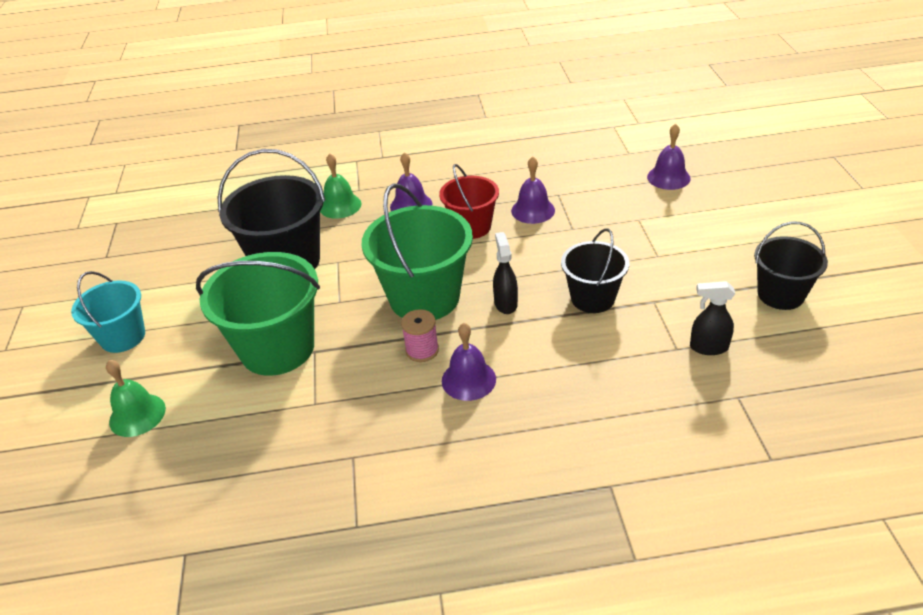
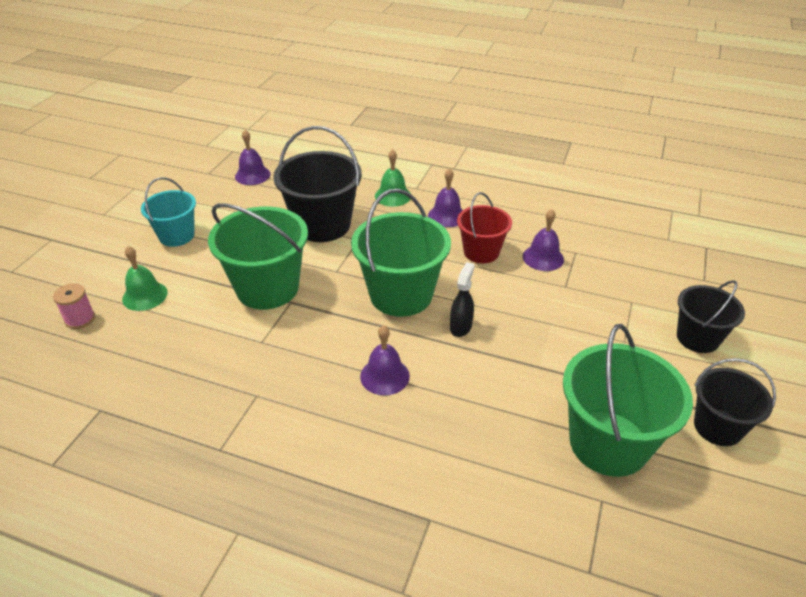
camera: 25 degrees right, 0 degrees up
pink spool [401,309,439,362] -> pink spool moved to [53,283,95,329]
black bucket [561,228,629,313] -> black bucket moved to [677,280,745,353]
purple bell [647,124,691,190] -> purple bell moved to [235,130,271,185]
black spray bottle [690,281,735,355] -> green bucket [563,324,693,477]

